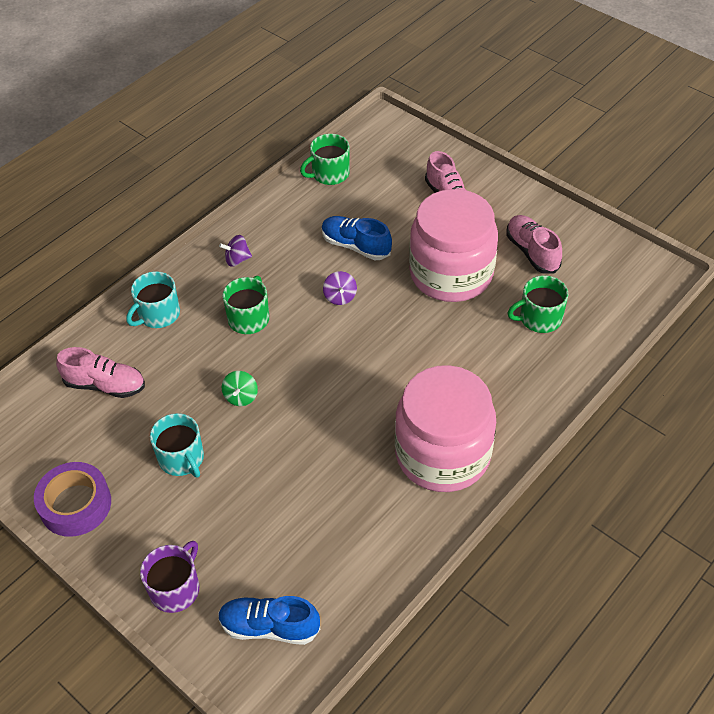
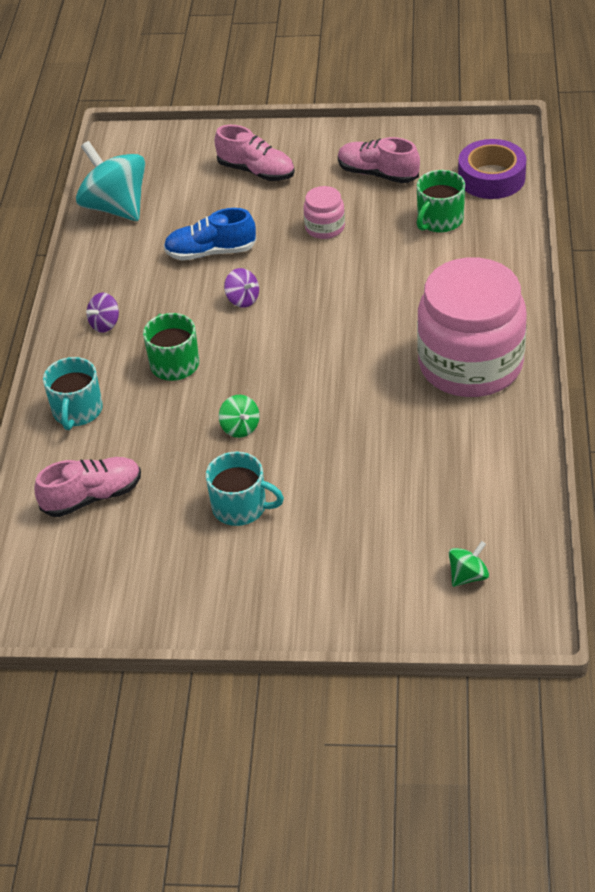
camera: 35 degrees left, 5 degrees down
purple tape [34,462,111,537] -> purple tape moved to [458,139,526,199]
purple mug [140,541,199,613] -> none
blue shoe [218,596,320,645] -> green spinning top [449,541,489,587]
green mug [300,134,350,185] -> turquoise spinning top [76,141,145,221]
pink jar [409,189,498,302] -> pink jar [303,186,345,239], size x0.42

